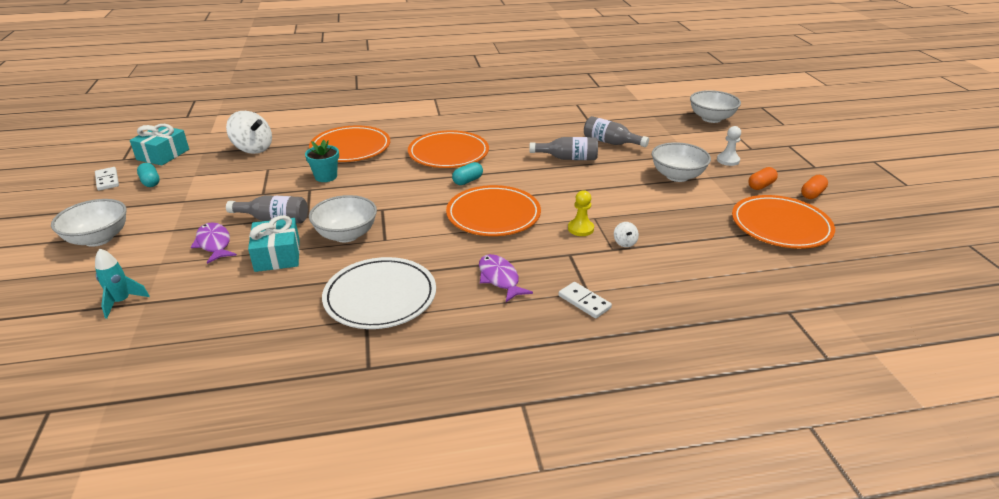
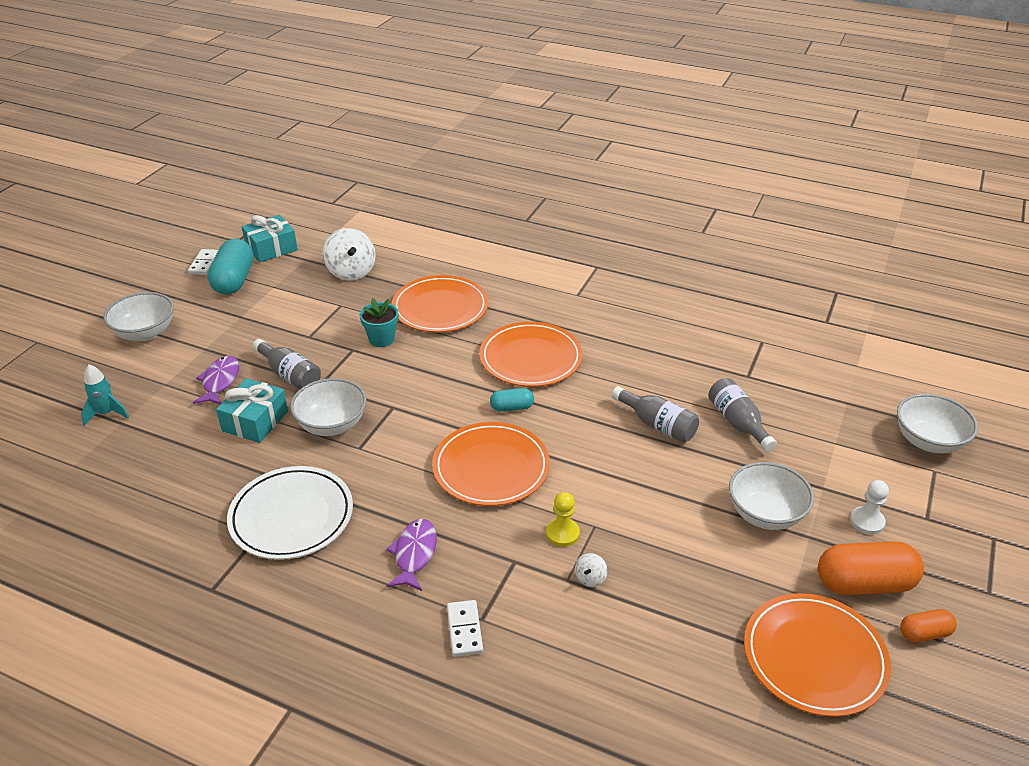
camera: 35 degrees right, 5 degrees up
turquoise capsule [137,163,160,187] -> turquoise capsule [208,239,254,295], size x1.91
orange capsule [748,167,778,190] -> orange capsule [818,541,924,595], size x1.91

